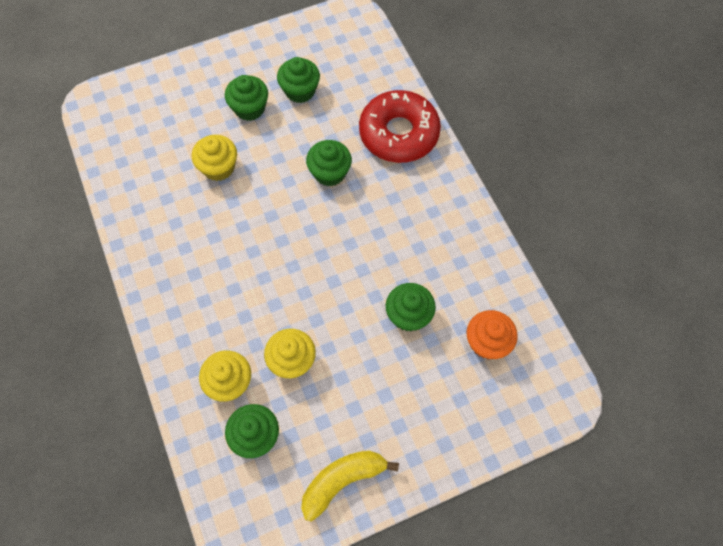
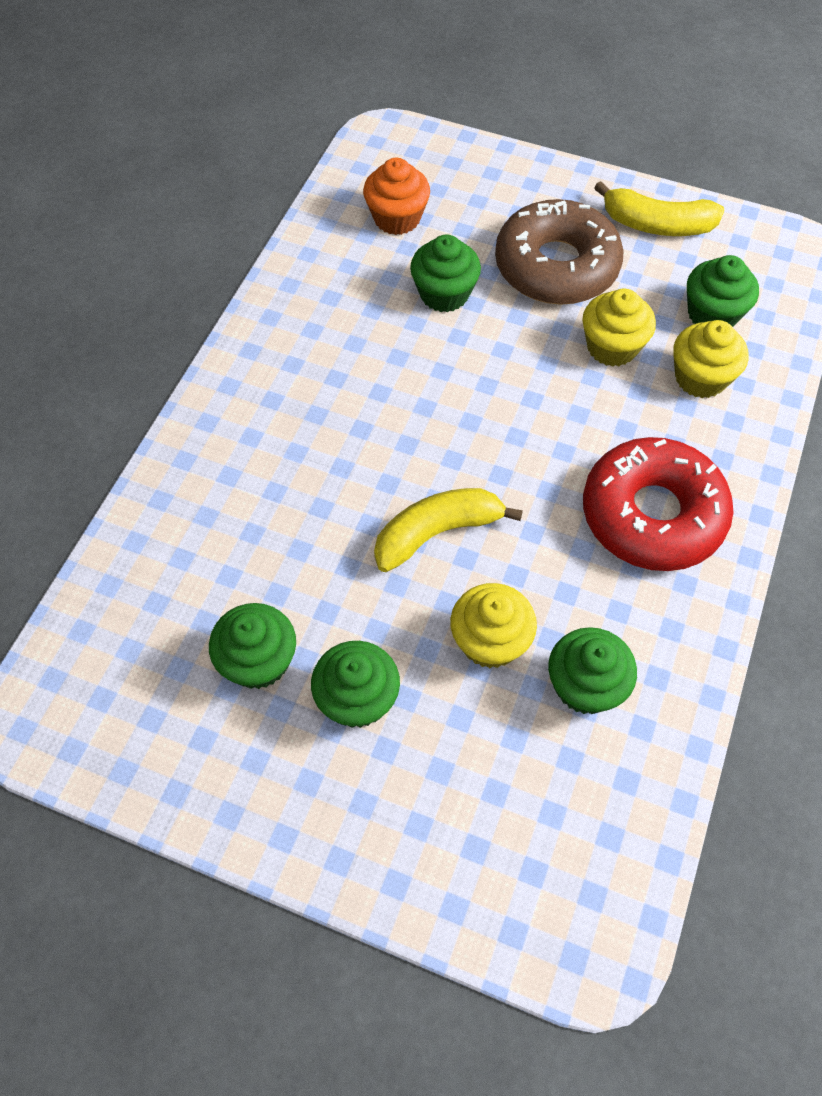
camera: 135 degrees left, 5 degrees down
green cupcake [306,140,352,186] -> green cupcake moved to [548,627,637,714]
red donut [359,90,441,163] -> red donut moved to [583,437,734,571]
none -> yellow banana [374,488,523,572]
none -> brown donut [495,199,624,305]

